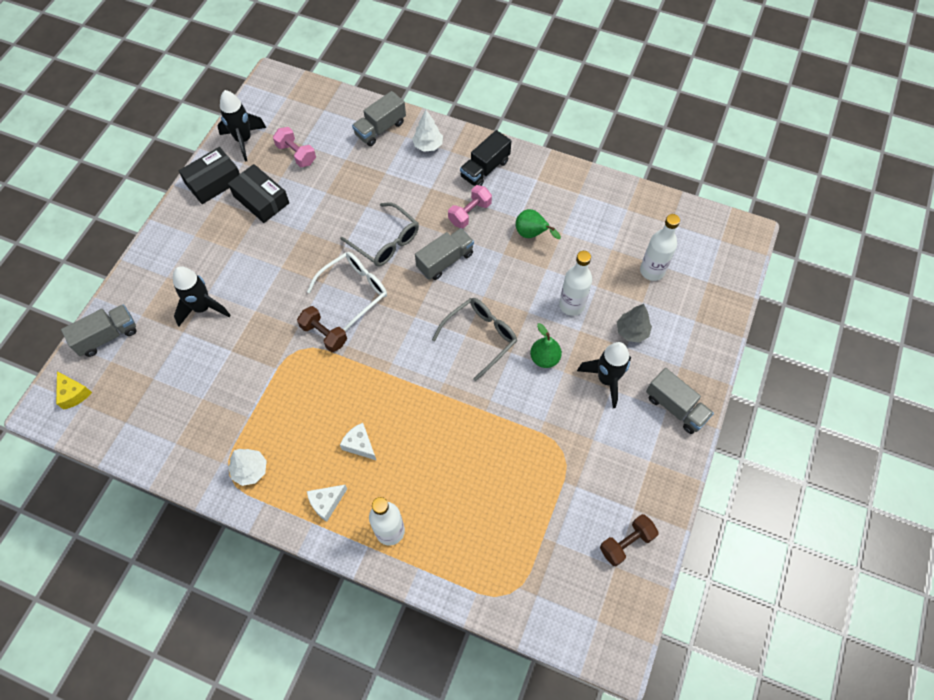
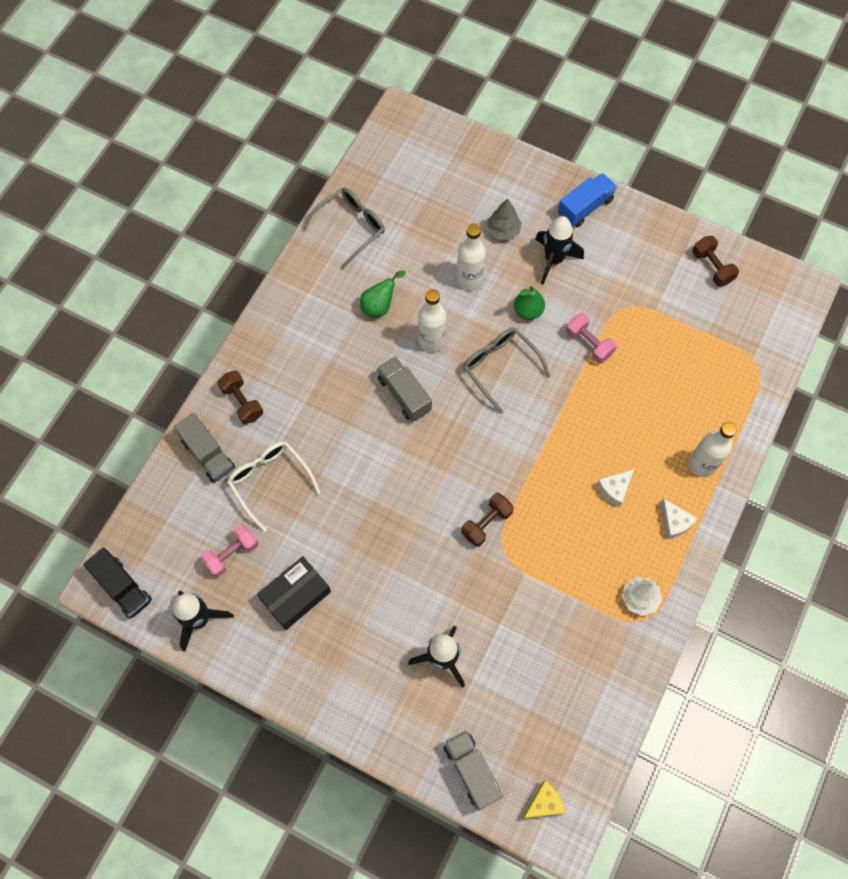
camera: 85 degrees left, 5 degrees up
black box [179,147,240,204] -> none
white glasses [307,252,387,331] -> white glasses moved to [227,441,321,532]
grey glasses [340,202,419,266] -> grey glasses moved to [303,187,385,268]
white tree [412,110,443,152] -> brown dumbbell [217,371,263,424]
pink dumbbell [448,185,492,228] -> pink dumbbell moved to [566,313,617,363]
black truck [460,130,511,186] -> black truck moved to [83,548,152,618]
white bottle [640,214,680,281] -> white bottle moved to [418,289,446,352]
grey truck [646,368,714,434] -> blue truck [558,173,617,227]

